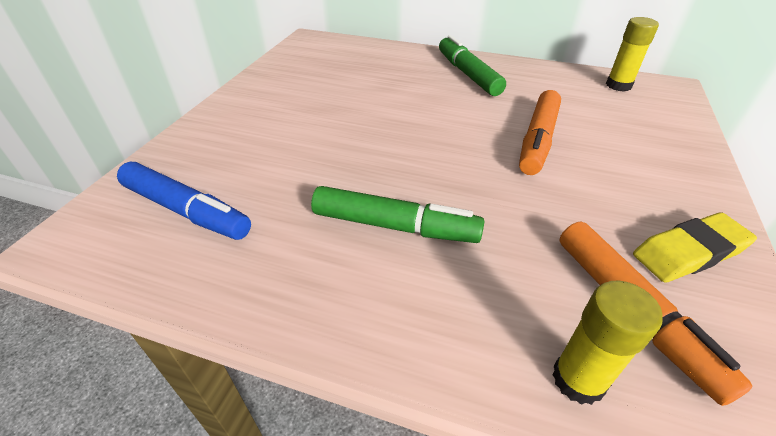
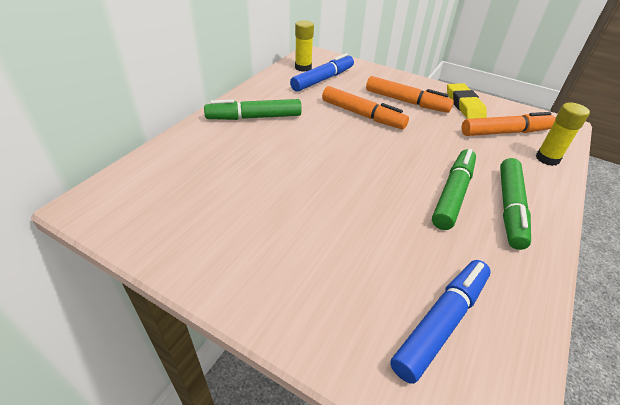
camera: 80 degrees left, 0 degrees up
none -> blue marker [290,53,354,92]
none -> orange marker [366,76,454,113]
none -> green marker [500,158,531,250]

